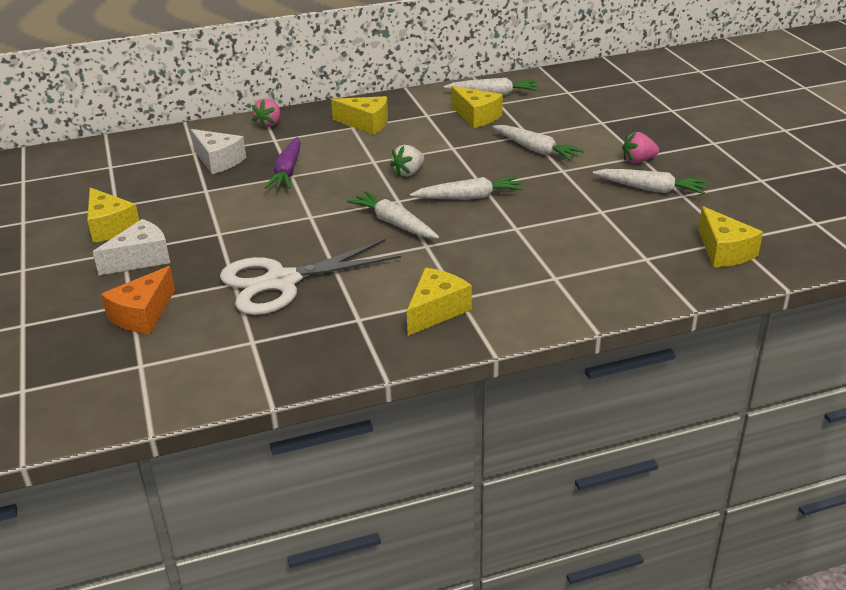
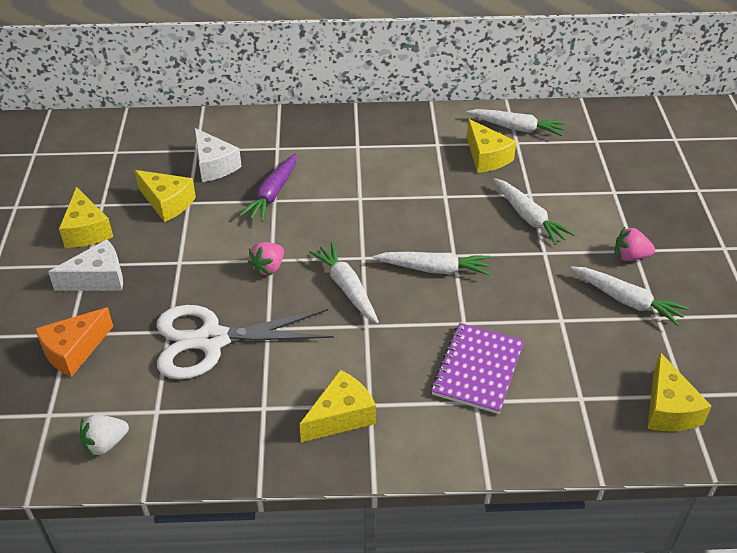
camera: 15 degrees right, 10 degrees up
pink strawberry [252,98,281,129] -> pink strawberry moved to [248,242,284,276]
yellow cheese [331,96,388,135] -> yellow cheese moved to [134,170,196,222]
white strawberry [390,145,424,177] -> white strawberry moved to [80,415,129,457]
none -> purple notebook [431,323,524,414]

